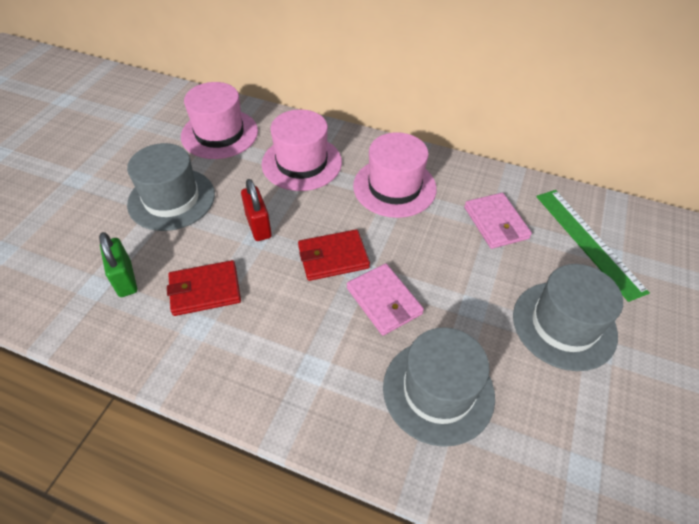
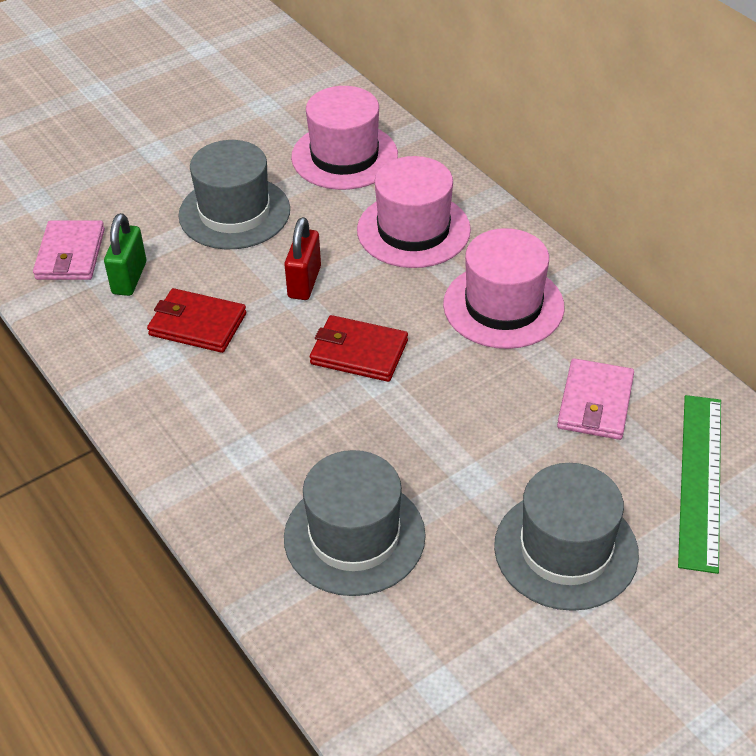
camera: 35 degrees right, 5 degrees down
pink wallet [347,263,424,336] -> pink wallet moved to [33,220,105,280]

